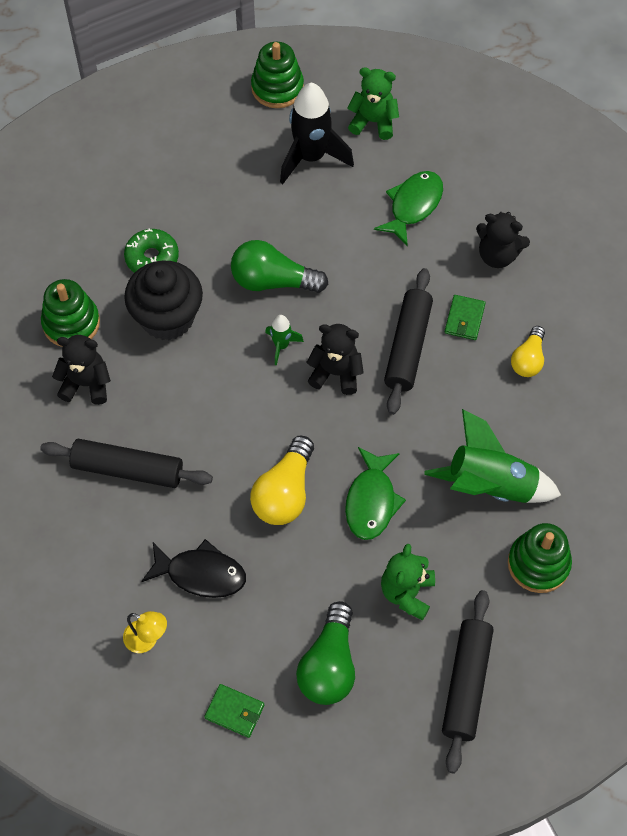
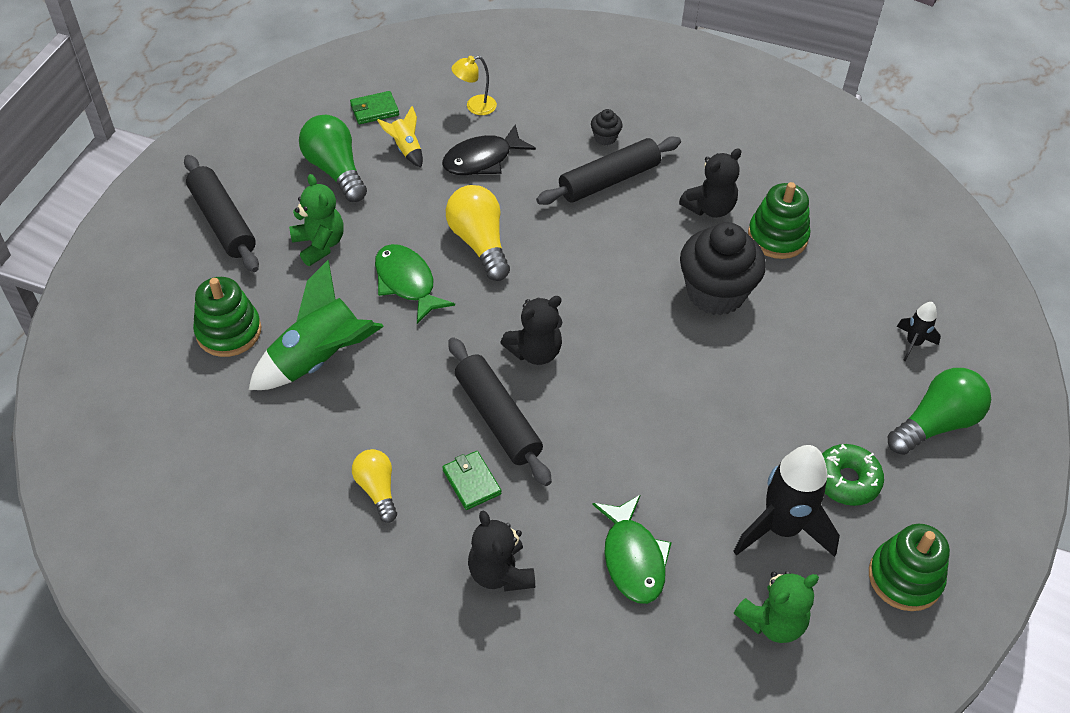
camera: 135 degrees right, 10 degrees down
green donut [124,229,179,273] -> green donut moved to [822,444,884,506]
green light bulb [231,240,328,293] -> green light bulb moved to [888,368,991,455]
green rocket [265,315,304,365] -> none
black teddy bear [476,212,530,268] -> black teddy bear turned 90 degrees counterclockwise [468,511,535,592]
none -> yellow rocket [377,106,423,167]
none -> black cupcake [591,109,622,145]
none -> black rocket [896,302,941,361]

